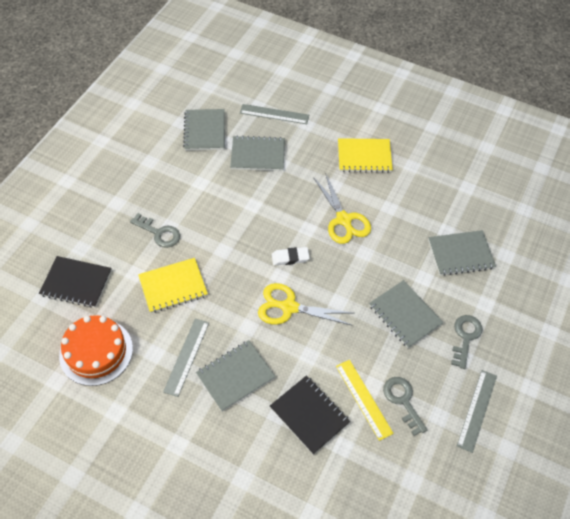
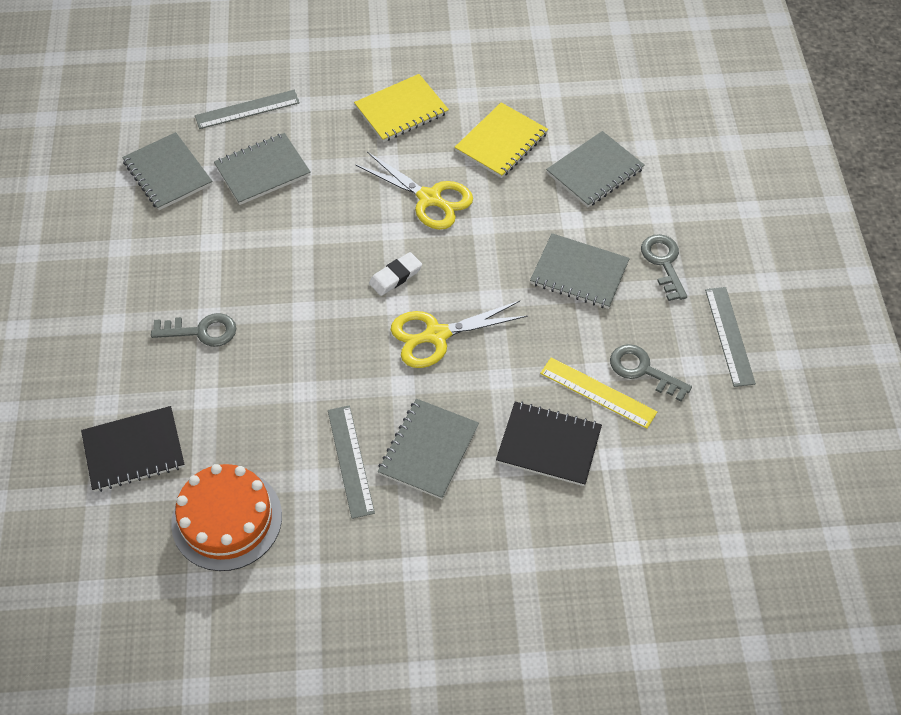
camera: 30 degrees left, 0 degrees up
yellow notebook [138,258,208,313] -> yellow notebook moved to [454,102,548,178]

